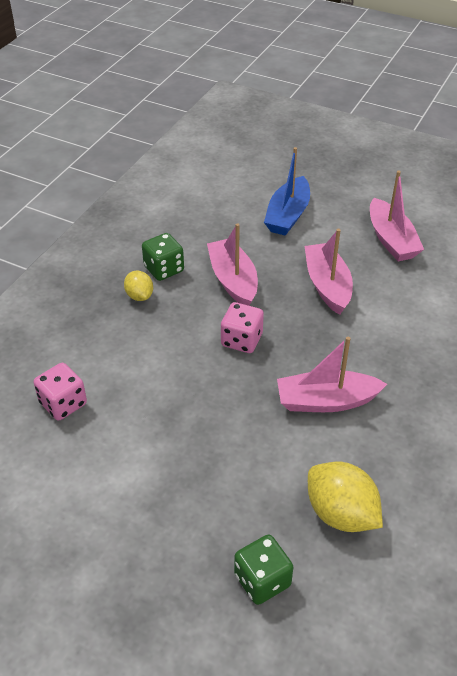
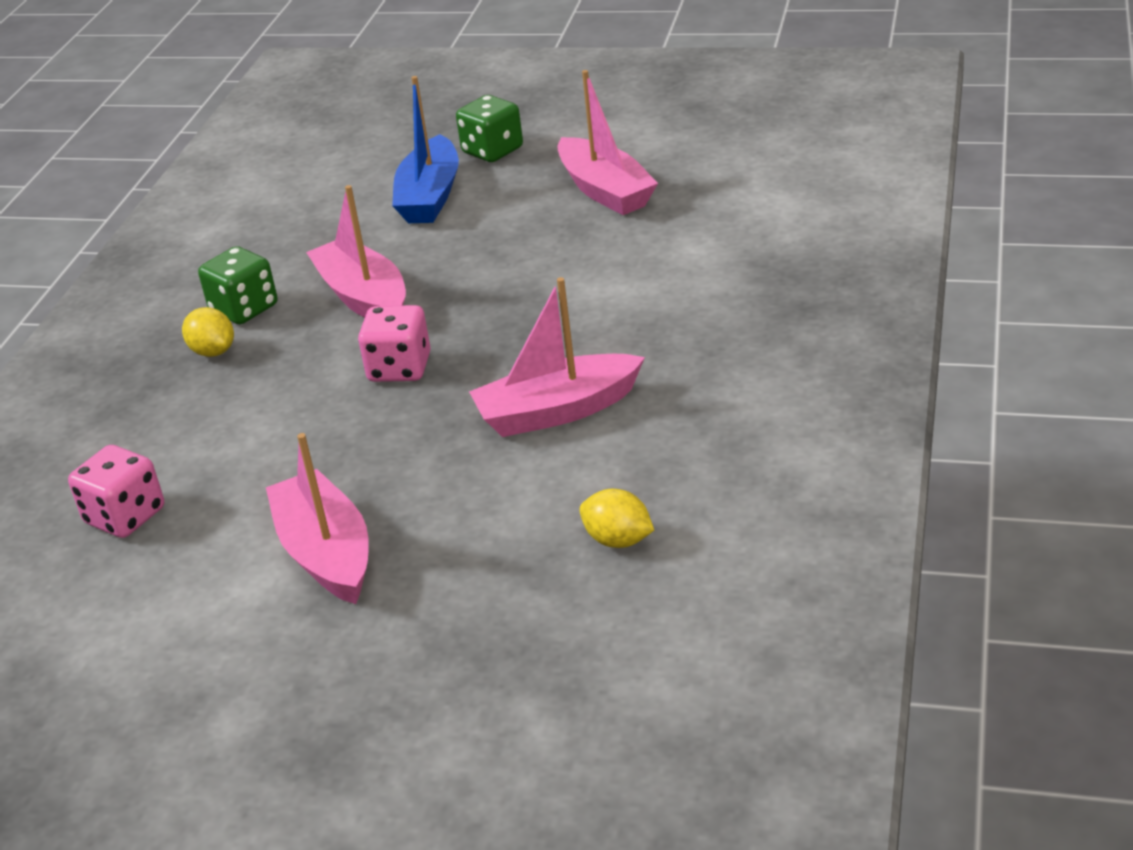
camera: 10 degrees left, 10 degrees down
green dice [234,534,293,605] -> green dice moved to [456,95,523,162]
pink boat [304,229,353,315] -> pink boat moved to [266,433,369,604]
yellow lemon [308,462,383,532] -> yellow lemon [579,489,654,548], size x0.57

